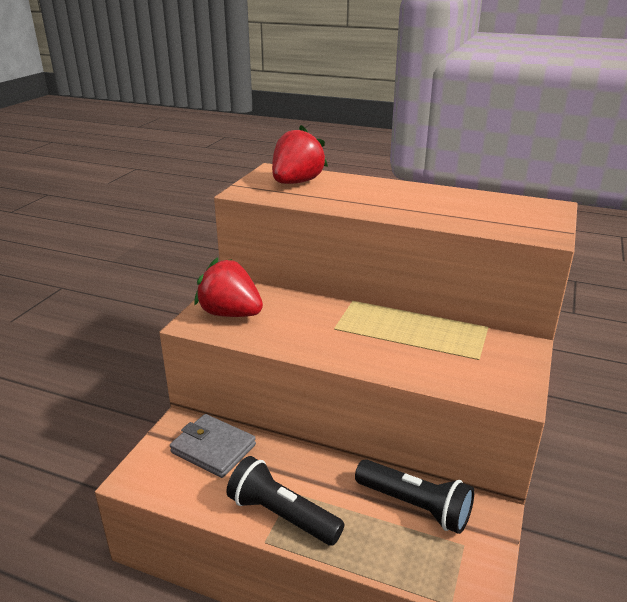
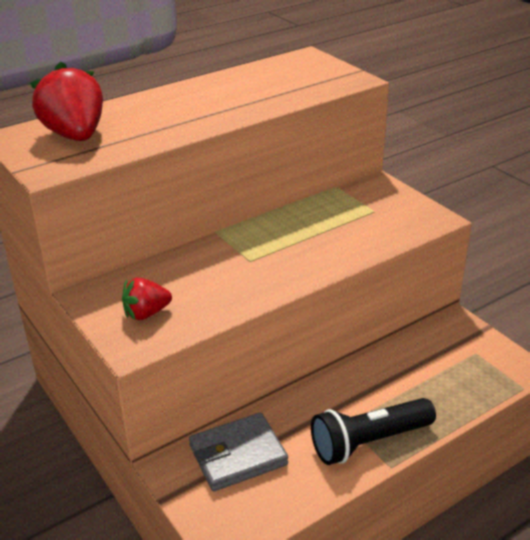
camera: 55 degrees left, 5 degrees up
red strawberry [194,257,263,317] -> red strawberry [122,278,172,320], size x0.57
black flashlight [355,459,474,534] -> none

